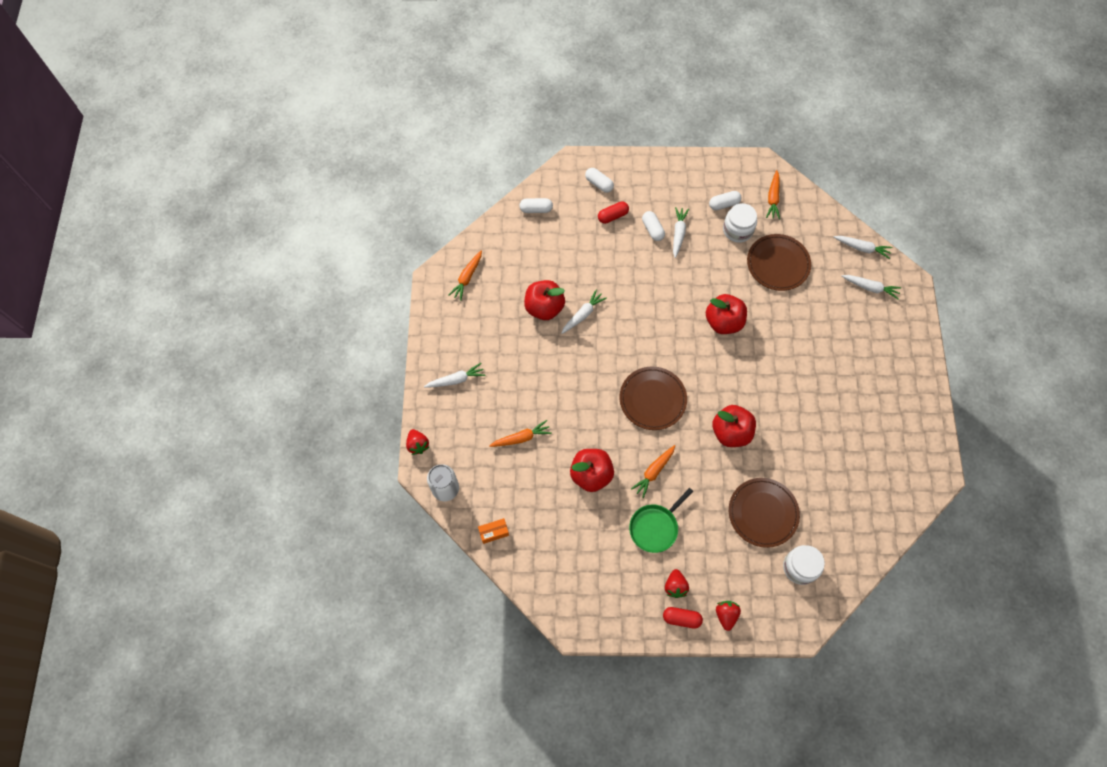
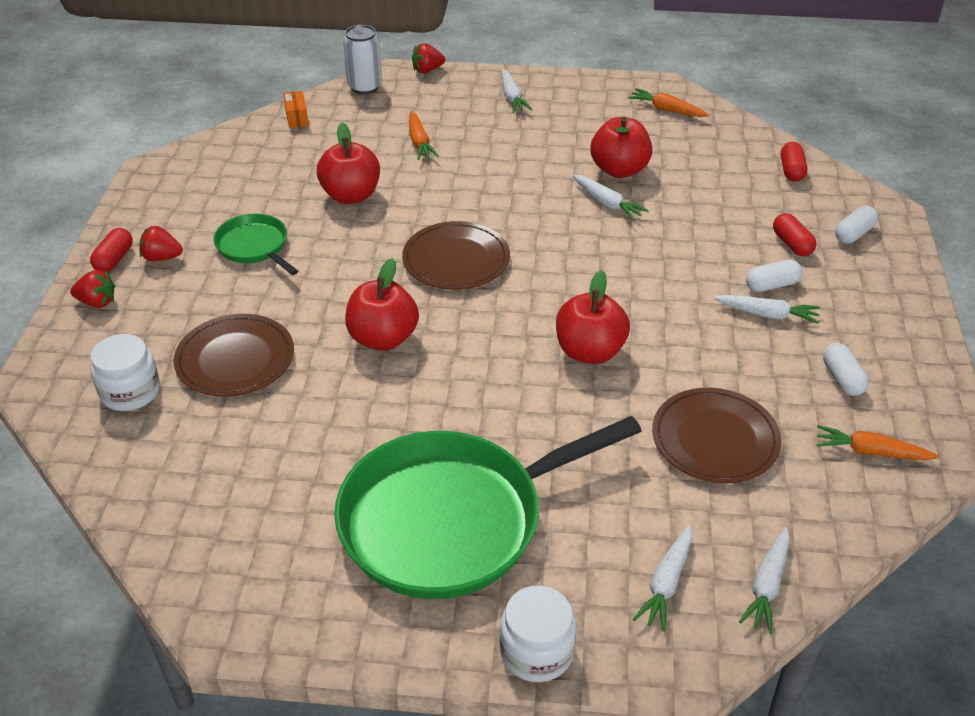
camera: 95 degrees right, 25 degrees down
white capsule [519,198,553,213] -> red capsule [781,142,807,182]
orange carrot [631,445,675,498] -> none
white jar [723,203,757,243] -> white jar moved to [500,586,576,682]
none -> green pan [334,416,642,599]

